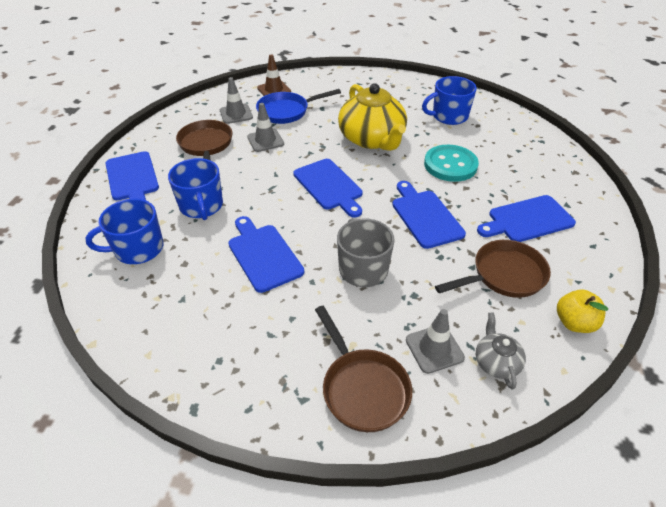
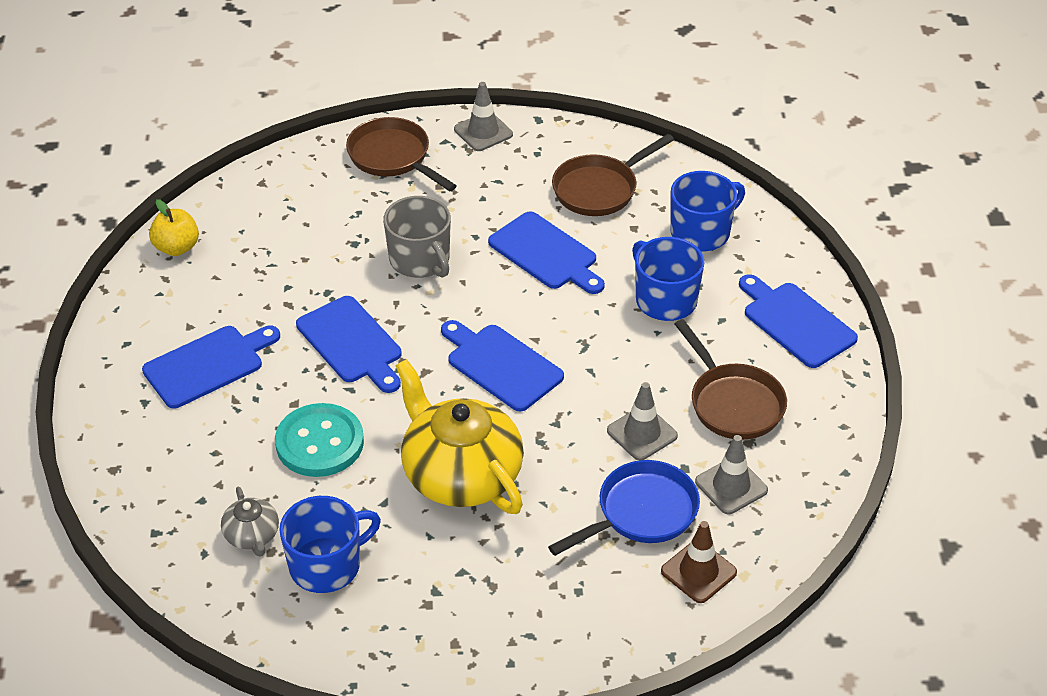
camera: 165 degrees right, 0 degrees up
grey traffic cone [406,309,465,374] -> grey traffic cone moved to [454,82,513,151]
brown pan [435,240,551,298] -> brown pan moved to [552,134,674,216]
grey teapot [476,312,526,390] -> grey teapot moved to [221,487,279,557]

